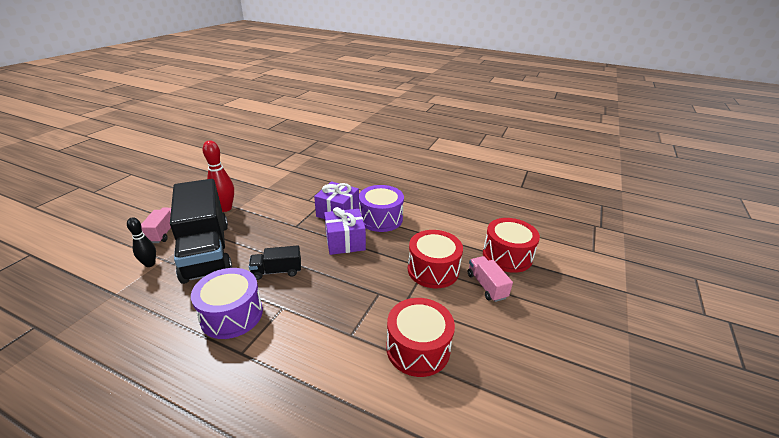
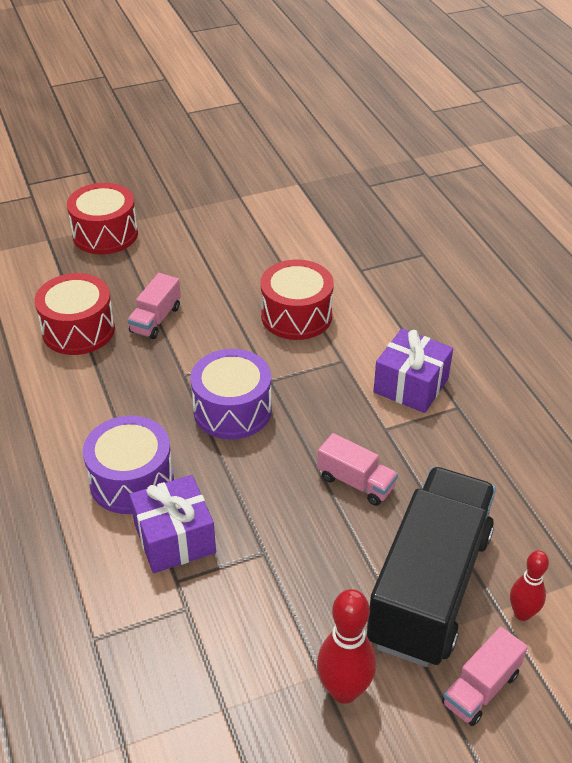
camera: 135 degrees left, 10 degrees up
black bowling pin [127,217,156,267] -> red bowling pin [510,550,549,621]
purple drum [191,268,263,339] -> purple drum moved to [190,349,272,439]
black truck [249,246,301,280] -> pink truck [317,433,398,506]
purple gift [324,207,366,255] -> purple gift moved to [373,329,453,413]
red drum [408,230,463,288] -> red drum moved to [67,183,138,255]

